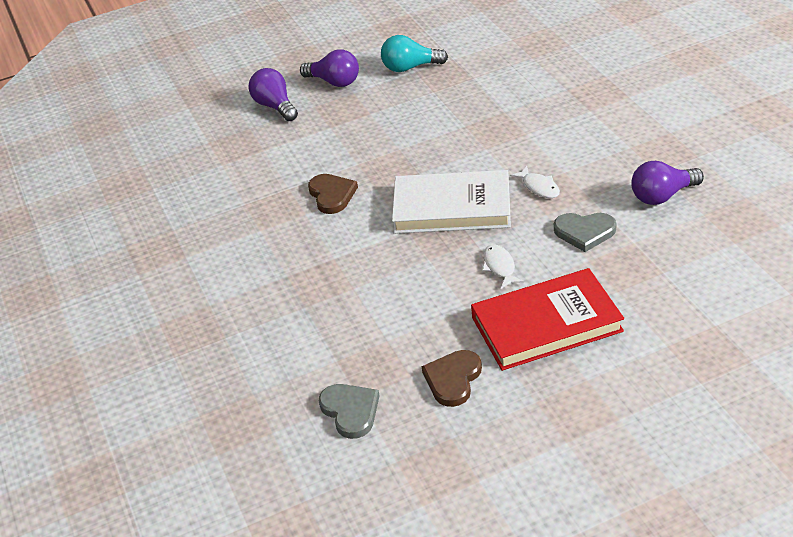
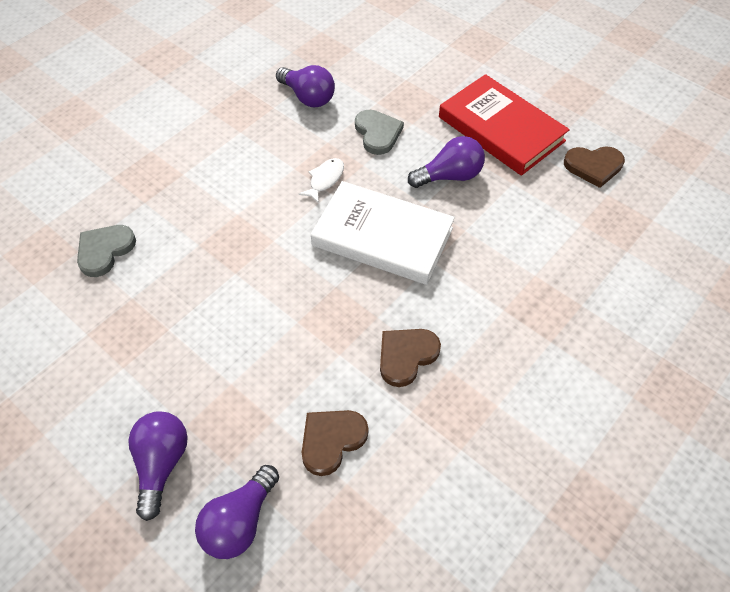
camera: 120 degrees left, 15 degrees up
grey heart [319,384,379,439] -> grey heart moved to [77,225,136,277]
turquoise light bulb [381,35,448,72] -> none
white book [392,170,511,234] -> white book turned 45 degrees counterclockwise [311,181,455,285]
white fish [482,244,524,289] -> purple light bulb [408,136,485,188]
none -> brown heart [302,410,369,476]

